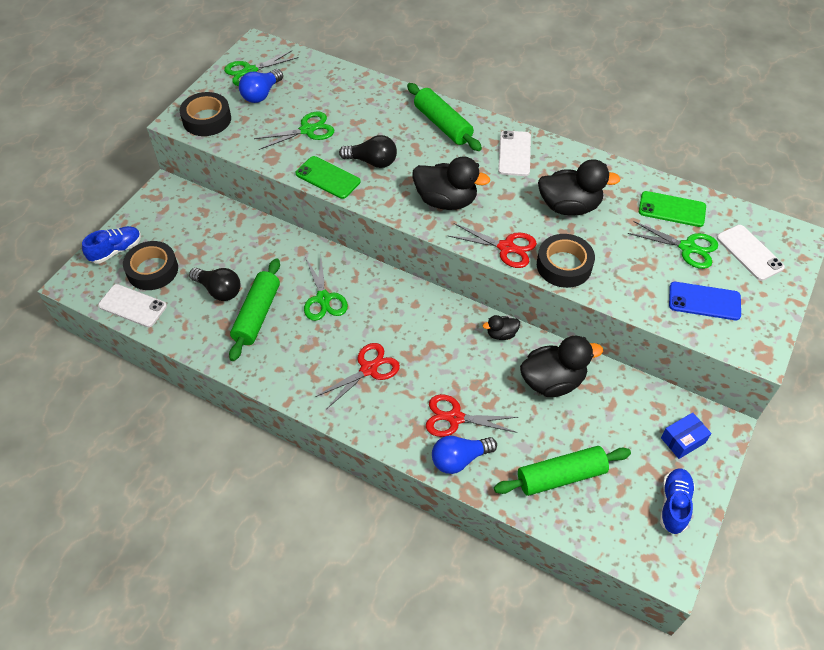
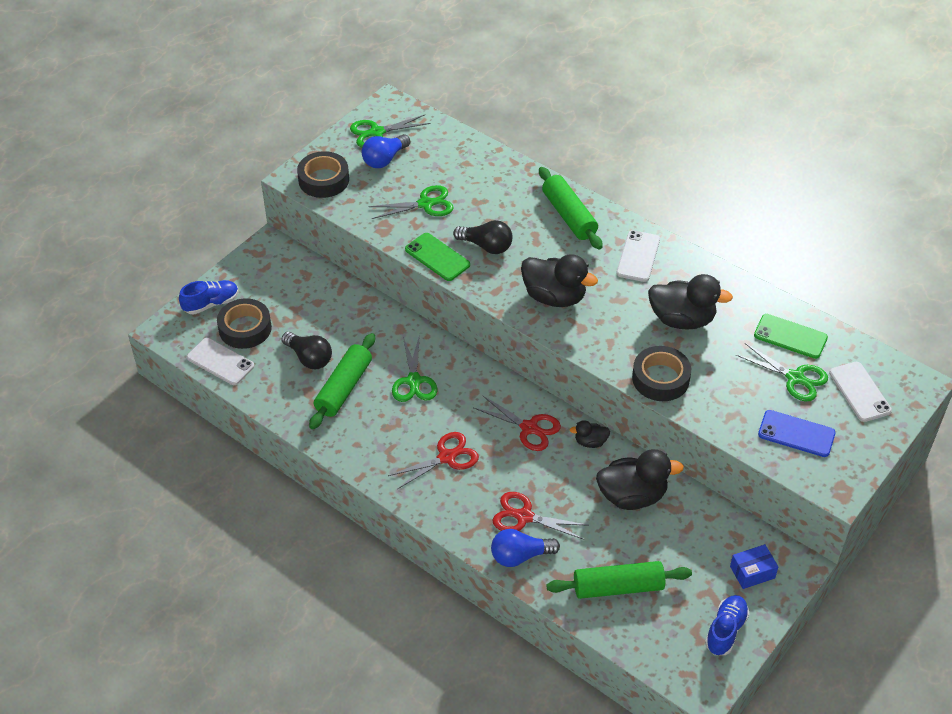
camera: 10 degrees right, 5 degrees down
red scissors [449,223,537,268] -> red scissors moved to [473,395,561,451]

